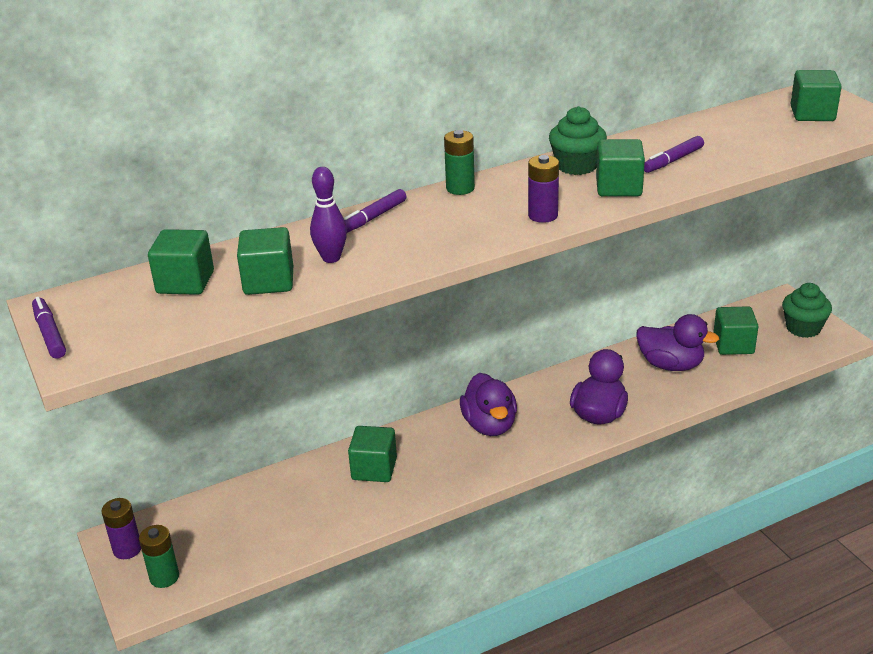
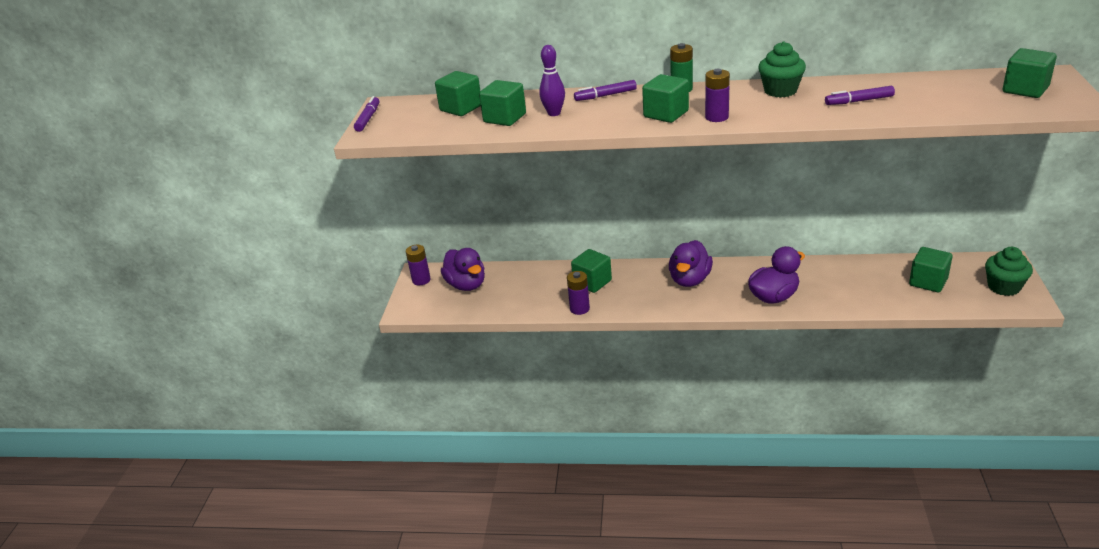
camera: 35 degrees right, 0 degrees up
green battery [139,525,179,588] -> none
green cube [596,139,645,197] -> green cube moved to [642,74,689,123]
purple duck [636,314,719,371] -> purple duck moved to [441,248,485,291]
none -> purple battery [567,271,590,315]

